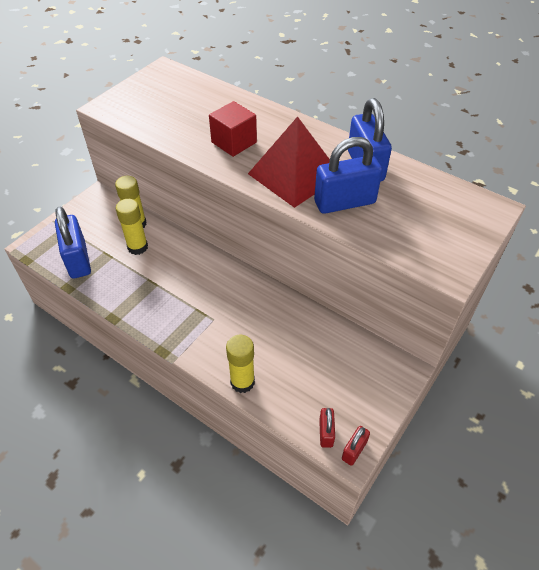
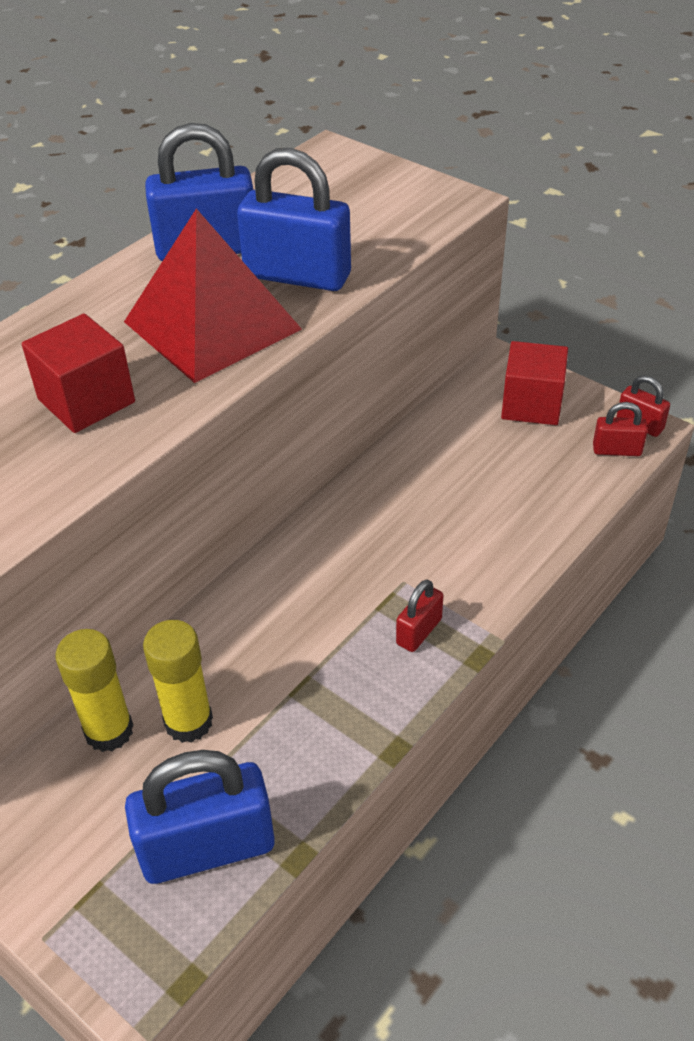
camera: 85 degrees left, 5 degrees down
yellow glue stick [226,335,255,393] -> none
blue padlock [314,137,382,214] -> blue padlock turned 60 degrees counterclockwise [237,148,351,291]
none -> red padlock [396,579,443,652]
none -> red cube [501,341,568,425]

